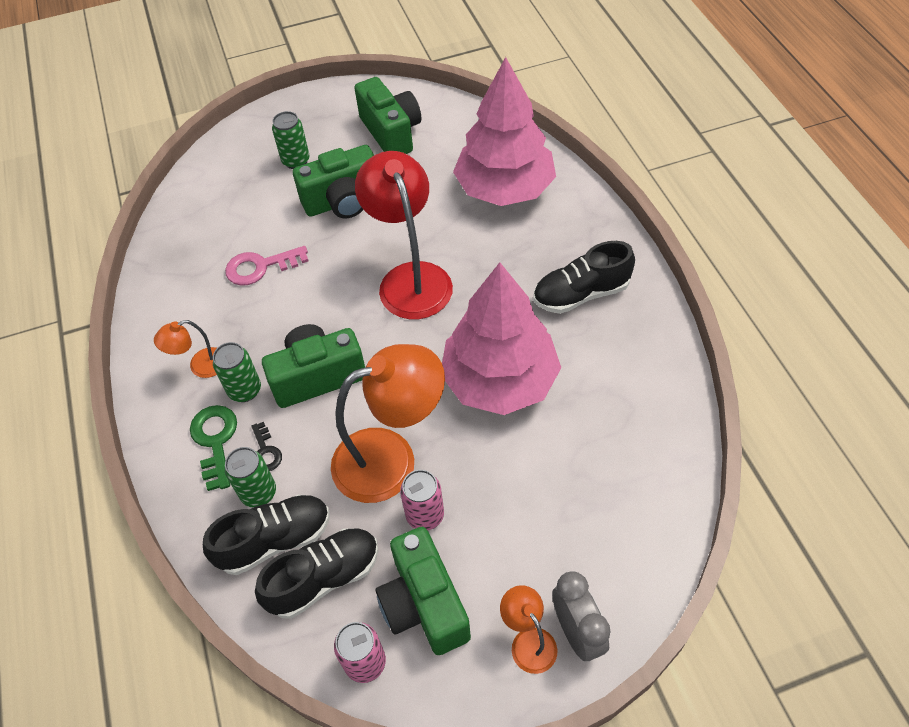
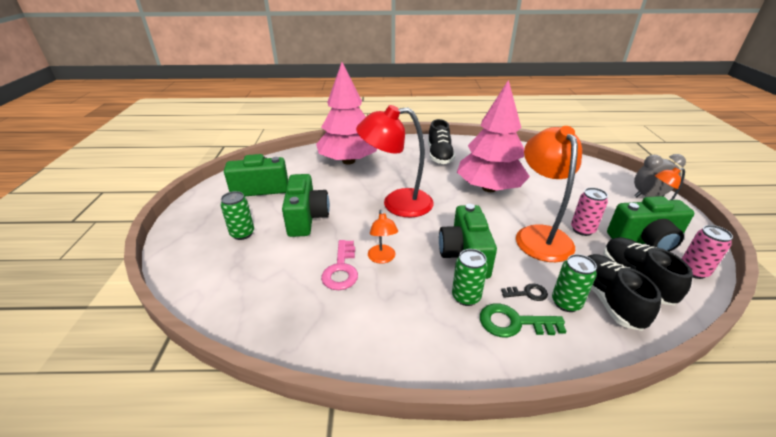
camera: 75 degrees left, 20 degrees down
orange lamp [154,320,217,378] -> orange lamp moved to [368,210,398,264]

